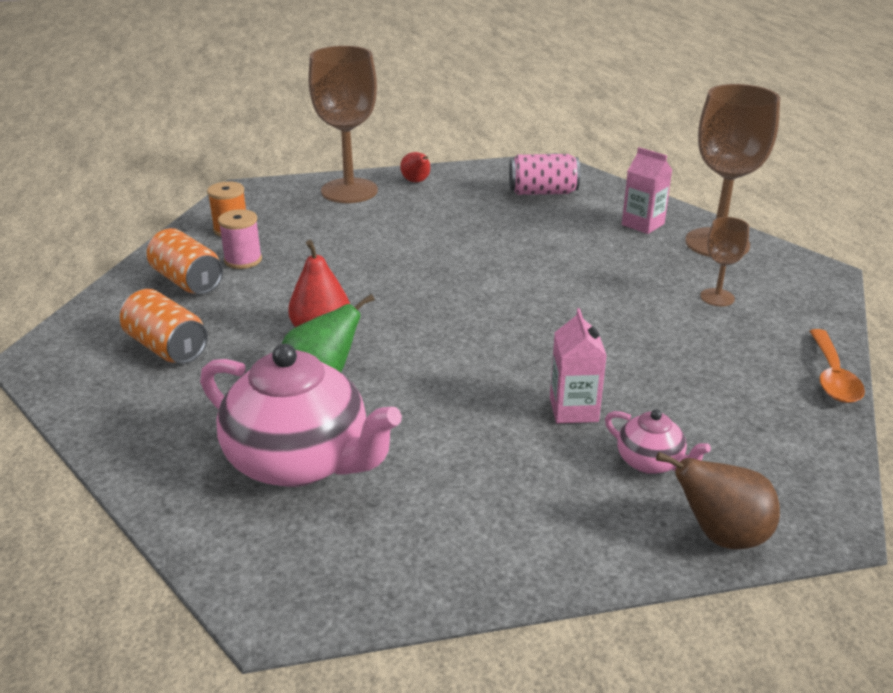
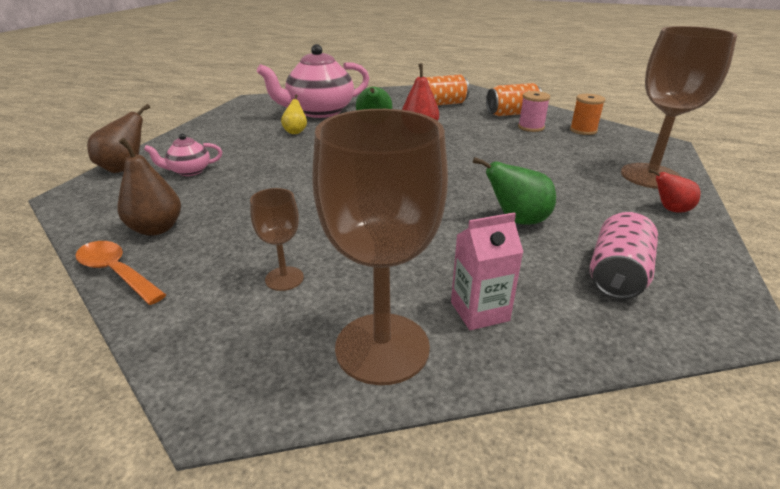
camera: 120 degrees right, 0 degrees up
pink carton [550,308,607,423] -> none
none -> brown pear [117,138,181,236]
none -> yellow pear [281,94,307,134]
none -> green pear [473,157,556,225]

